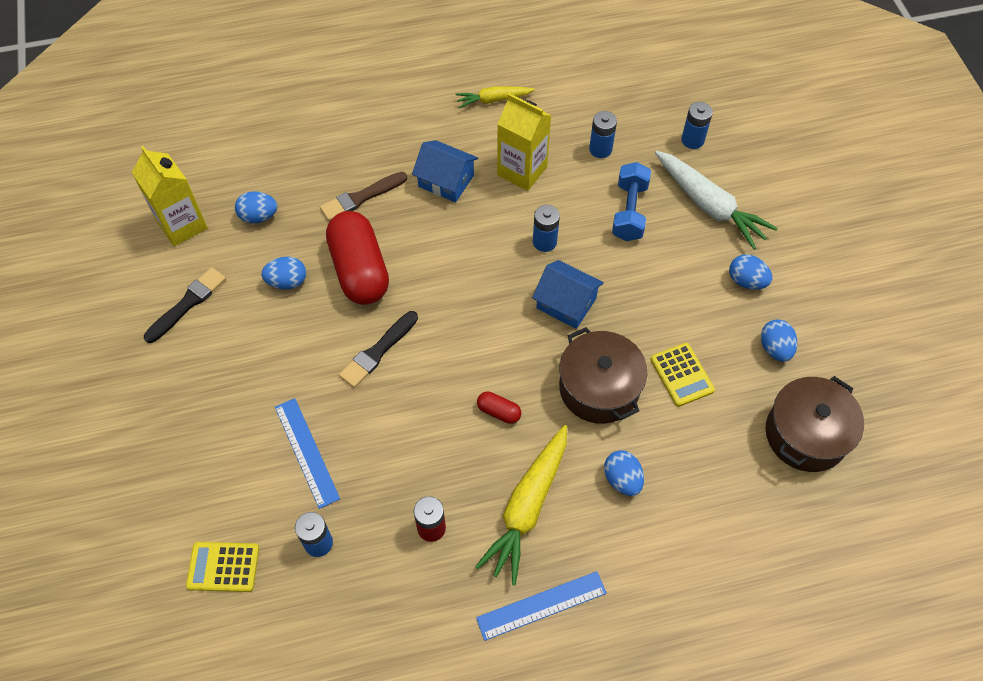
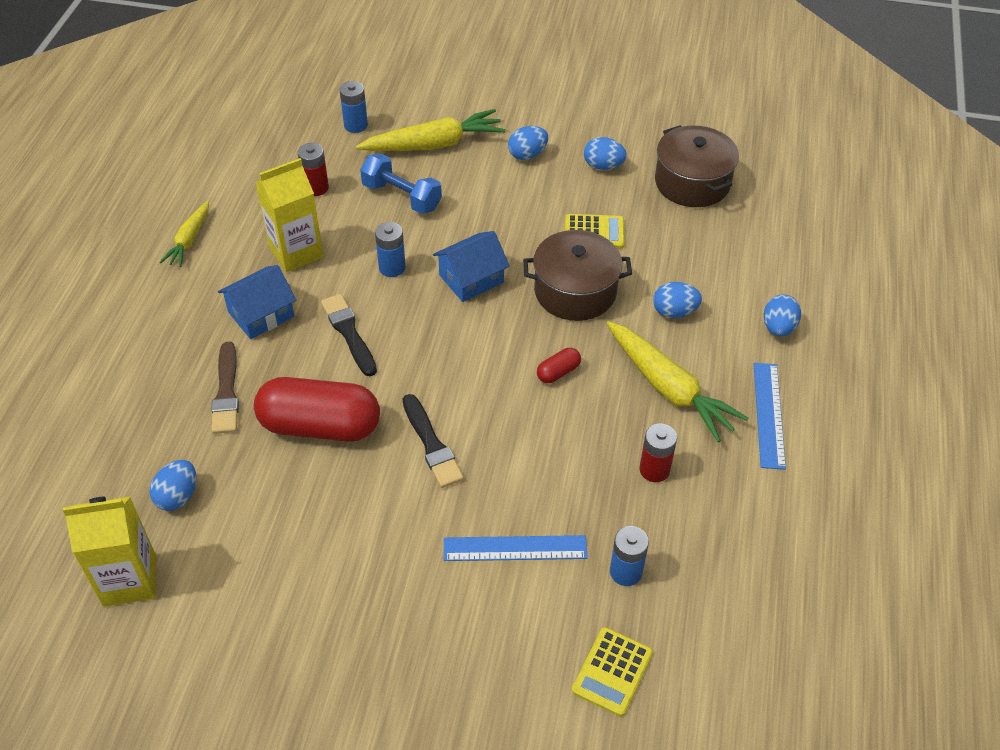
camera: 65 degrees left, 10 degrees down
black brush [144,267,226,343] -> black brush moved to [321,294,377,376]
blue egg [261,257,306,289] -> blue egg moved to [763,294,801,337]
blue battery [589,111,617,158] -> red battery [297,143,329,196]
white carrot [655,150,778,250] -> yellow carrot [356,109,506,151]

